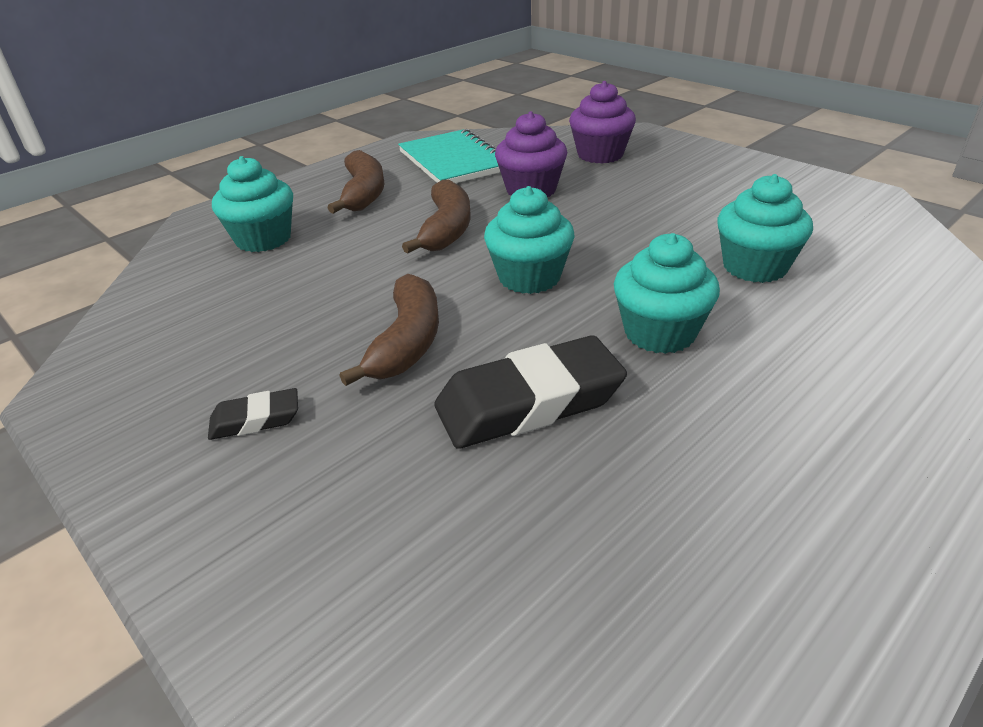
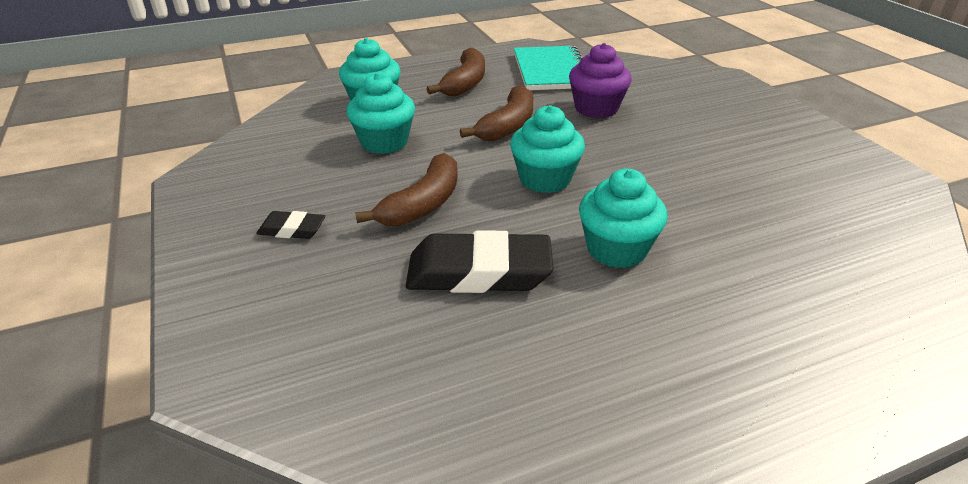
camera: 20 degrees right, 0 degrees up
purple cupcake [569,81,636,164] -> none
turquoise cupcake [717,174,813,283] -> turquoise cupcake moved to [347,72,415,154]

